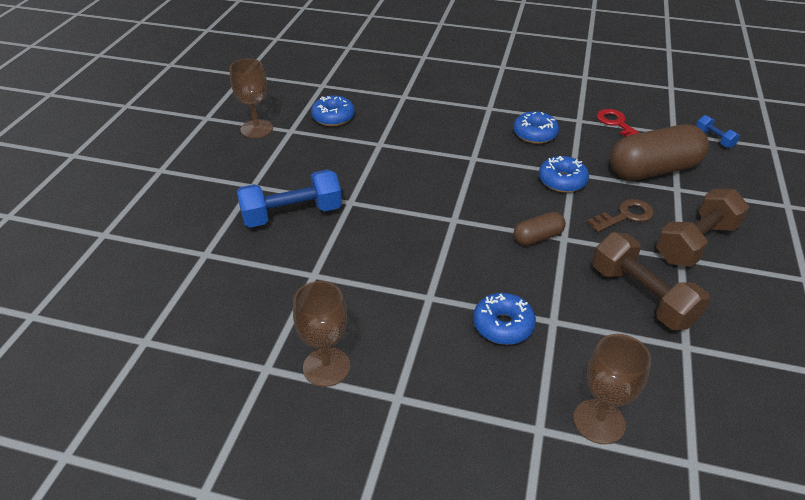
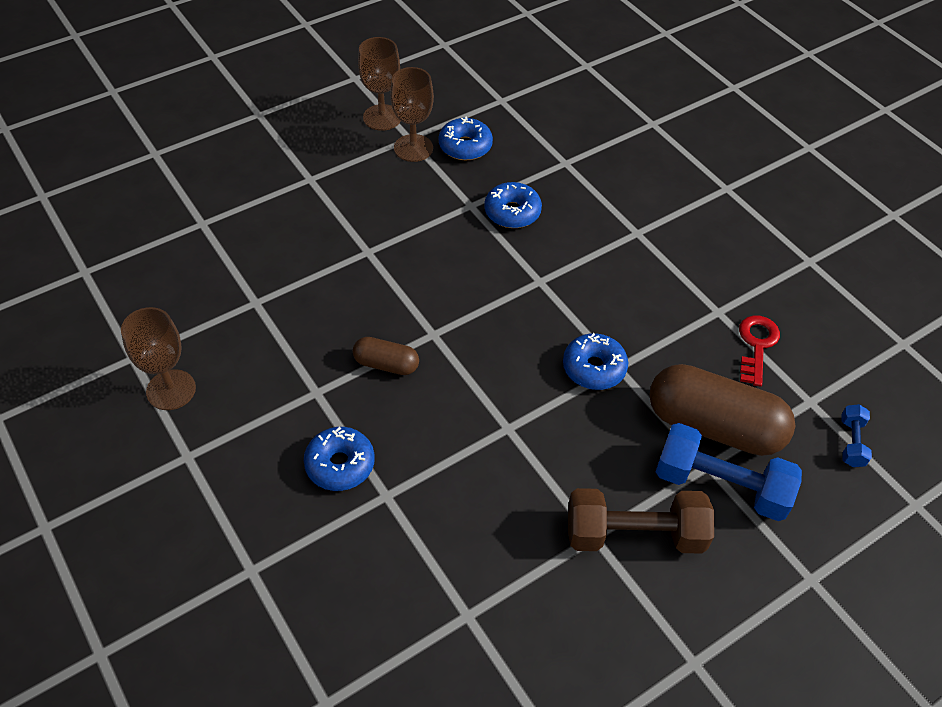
camera: 40 degrees right, 10 degrees up
blue dumbbell [237,169,342,228] -> blue dumbbell moved to [656,423,802,521]
blue donut [513,111,559,144] -> blue donut moved to [484,182,542,228]
brown capsule [514,212,566,246] -> brown capsule moved to [353,337,419,375]
brown goblet [573,334,651,444] -> brown goblet moved to [390,67,434,162]
brown key [587,199,654,232] -> none
brown dumbbell [592,232,710,330] -> none

